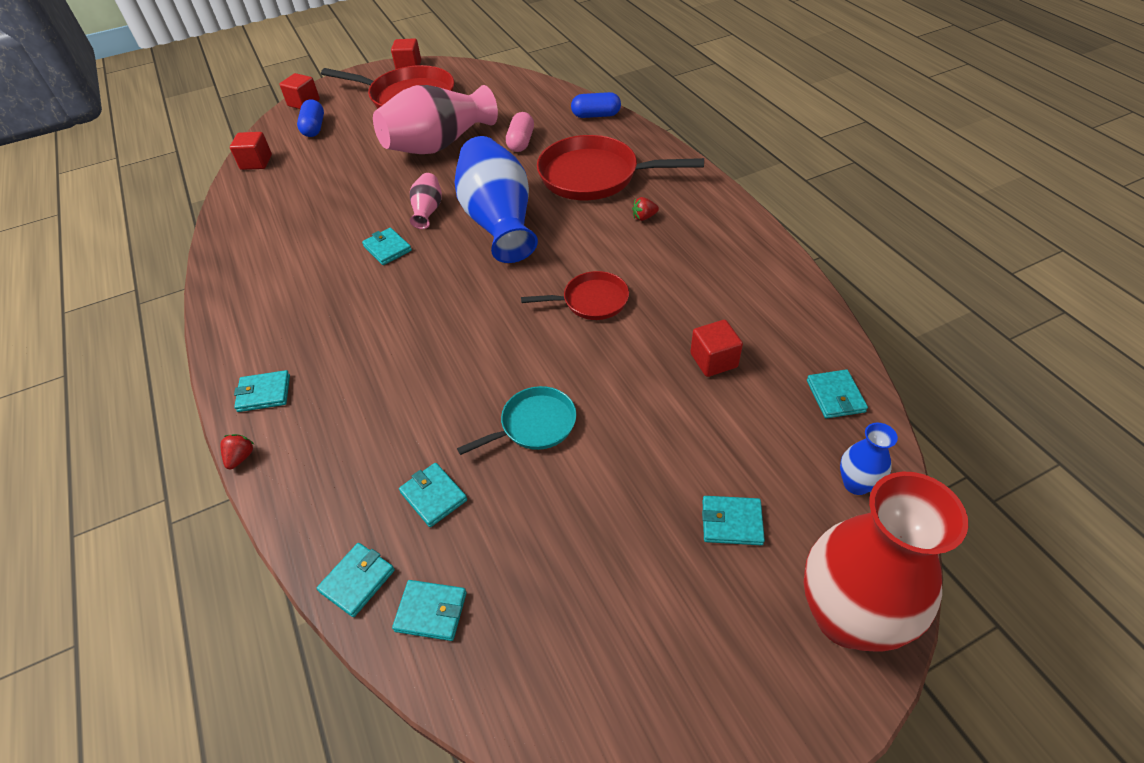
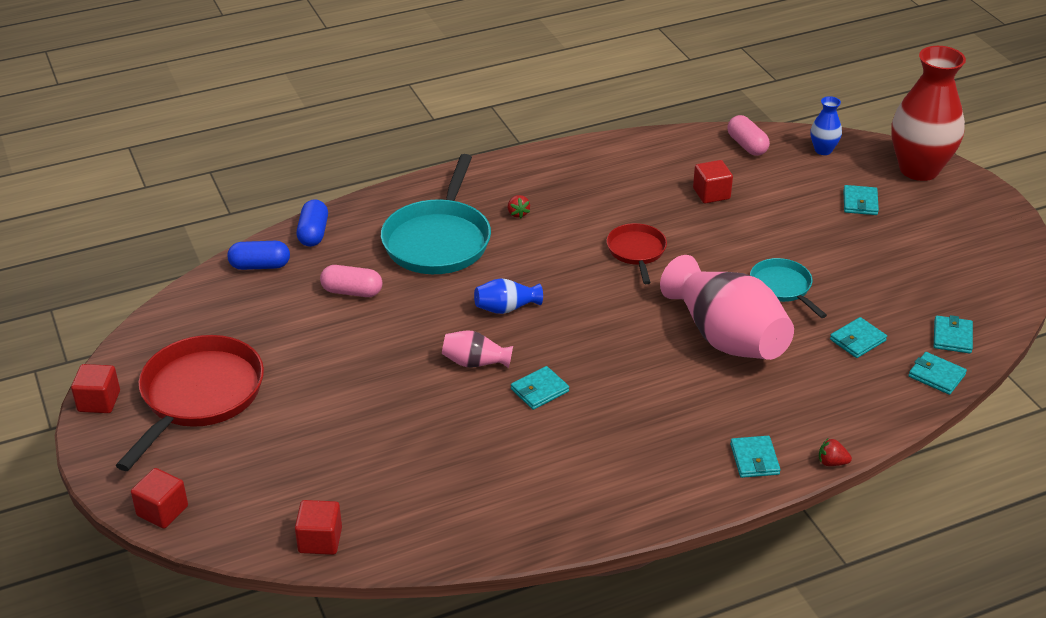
camera: 90 degrees left, 10 degrees down
blue capsule [297,99,324,137] -> blue capsule moved to [228,241,290,270]
pink vase [373,85,498,154] -> pink vase moved to [660,255,794,360]
blue vase [455,136,538,263] -> blue vase [474,278,543,314], size x0.45
red pan [537,135,704,200] -> turquoise pan [381,154,491,274]
turquoise wallet [807,369,868,418] -> pink capsule [727,115,770,156]

